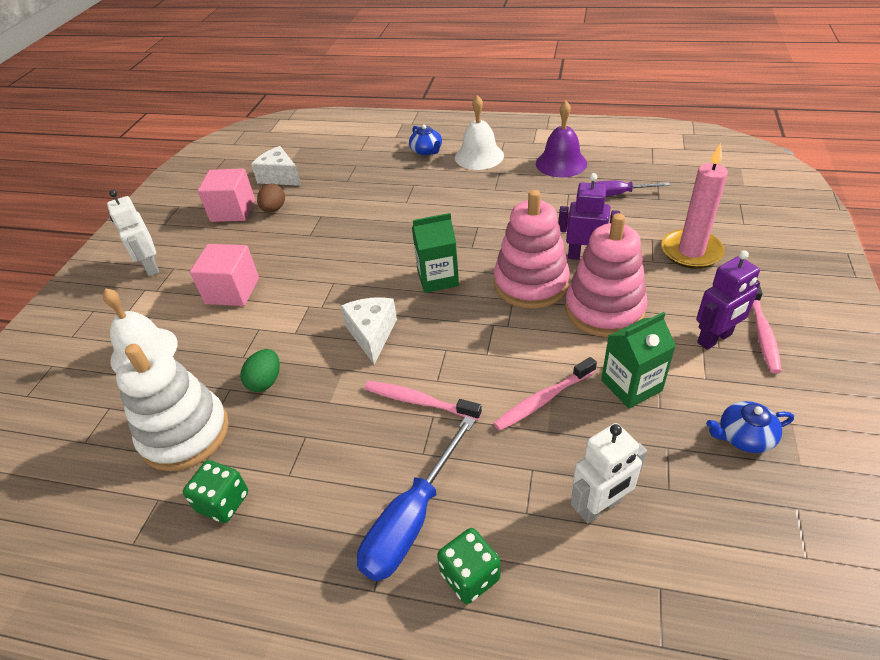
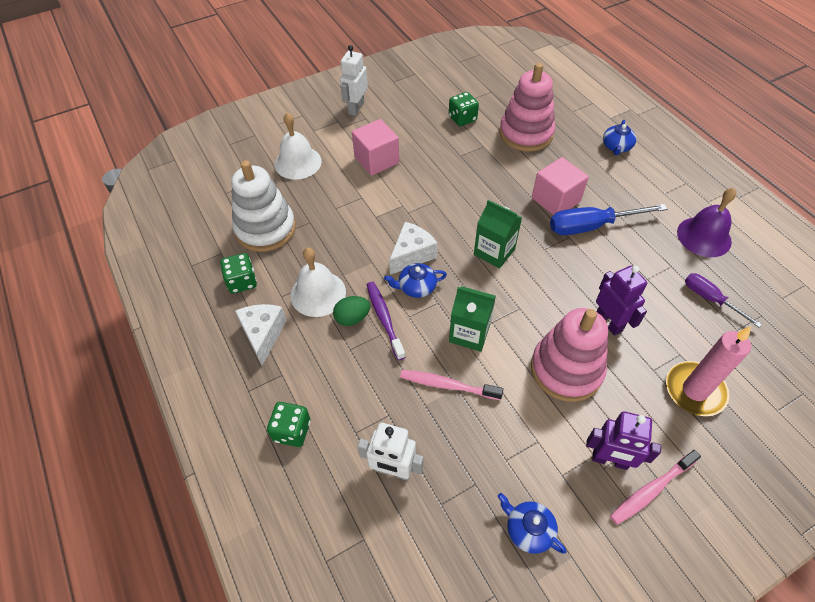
camera: 45 degrees right, 10 degrees up
pink cube [198,169,255,222] -> pink cube moved to [532,157,589,215]
green egg [241,349,280,392] -> green egg moved to [333,296,370,326]
white cheese [251,146,301,186] -> white cheese moved to [235,304,287,366]
brown egg [257,184,285,212] -> green dice [449,92,479,126]
blue screwdriver [357,416,476,582] -> blue screwdriver moved to [550,204,667,235]
pink toothbrush [365,381,482,420] -> purple toothbrush [366,282,405,360]
white bell [455,95,504,170] -> white bell moved to [291,248,346,317]
pink stacking toy [494,190,570,309] -> pink stacking toy moved to [499,63,555,152]
green carton [601,312,676,409] -> green carton moved to [449,286,496,352]
none -> blue teapot [384,263,447,298]

